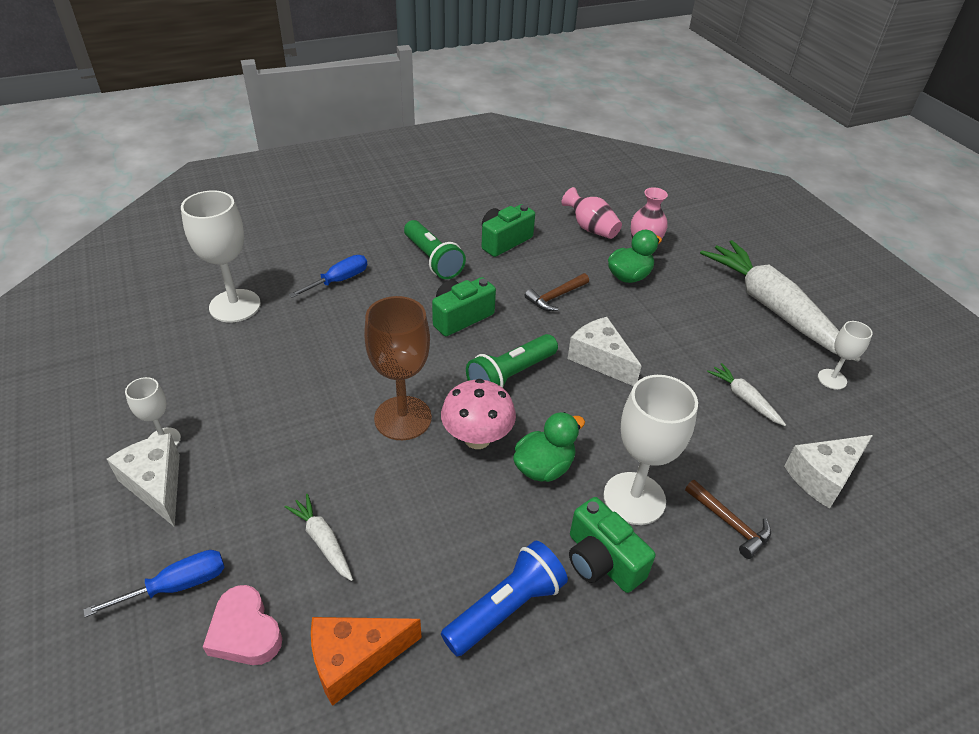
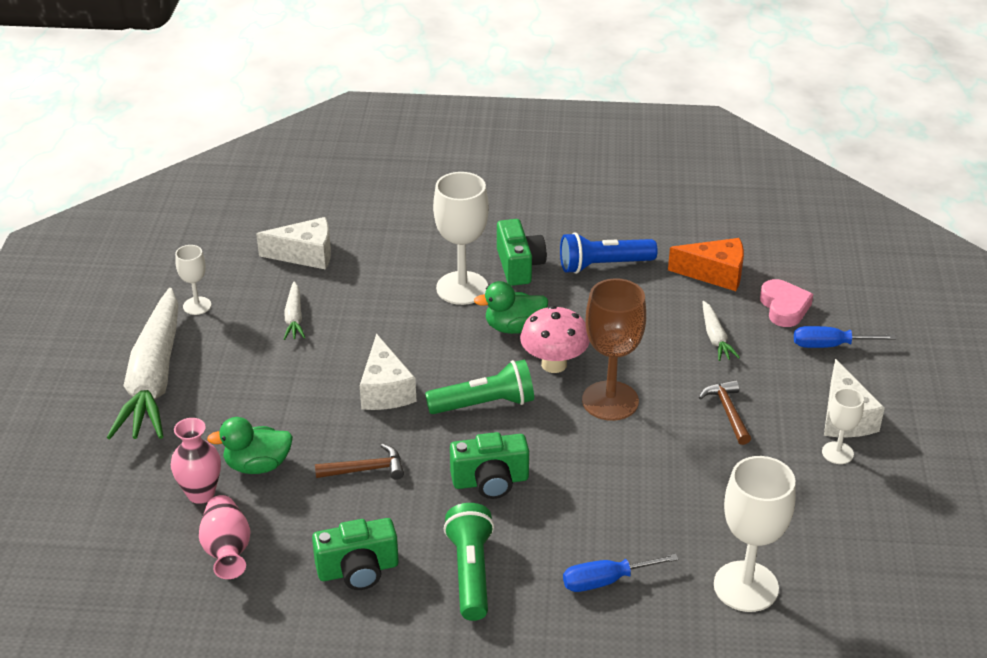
camera: 150 degrees left, 5 degrees down
brown hammer [685,480,771,559] -> brown hammer moved to [699,380,751,445]

